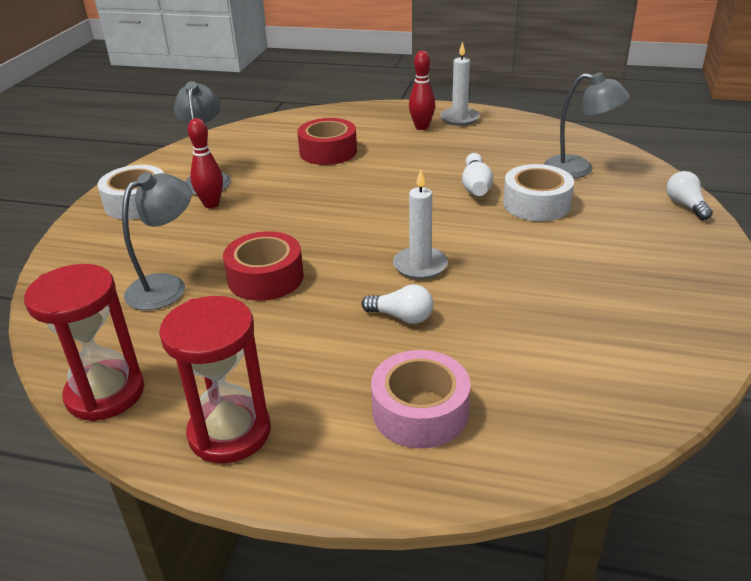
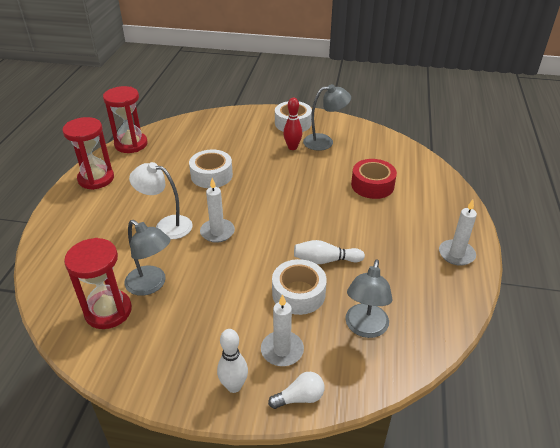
camera: 85 degrees right, 5 degrees up
grey lamp [122,172,192,310] -> grey lamp moved to [125,220,171,296]
red tape [223,231,304,301] -> white tape [189,150,233,188]
white light bulb [362,284,433,324] -> white lamp [129,162,192,239]
pink tape [371,350,471,448] -> none
red bowling pin [409,51,435,130] -> none
none -> red hourglass [64,238,132,329]
none -> white bowling pin [217,329,248,393]
none -> white candle [261,294,304,366]

